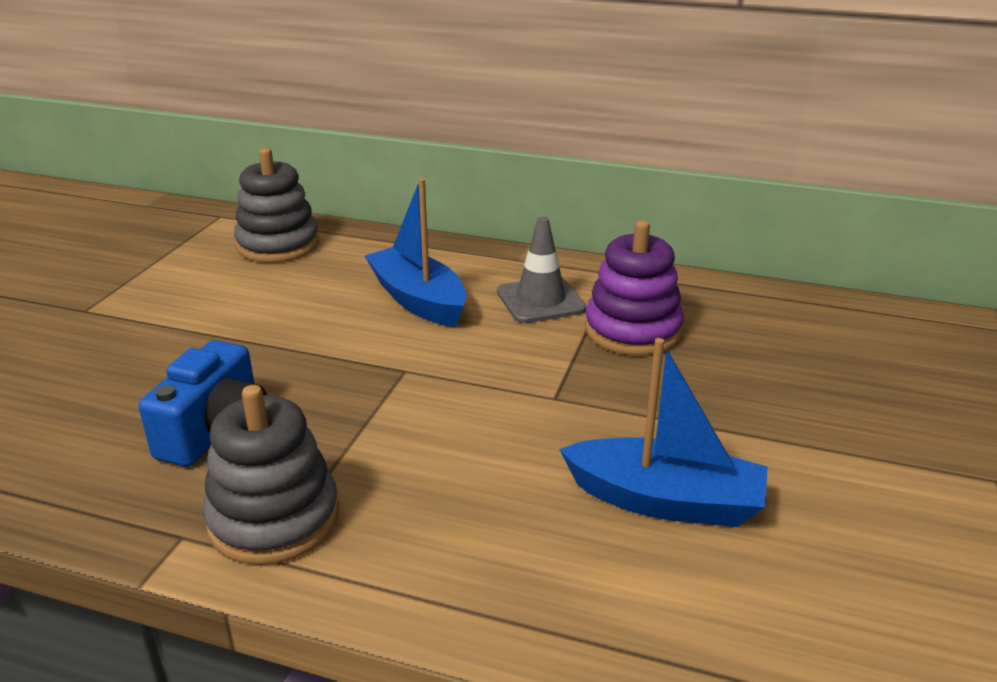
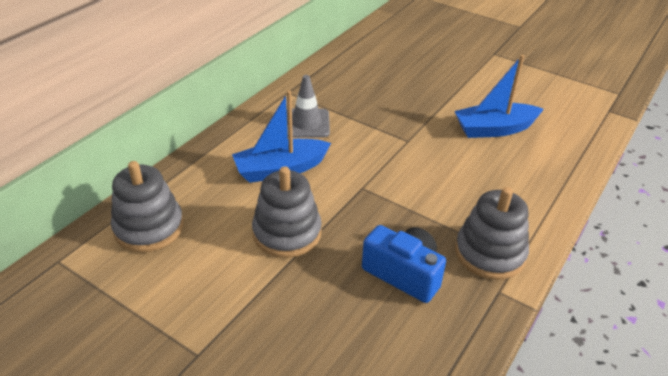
camera: 75 degrees left, 10 degrees up
blue boat [559,338,768,527] -> blue boat turned 135 degrees counterclockwise [455,55,544,138]
purple stacking toy [585,220,684,356] -> none
none -> grey stacking toy [252,166,322,258]

